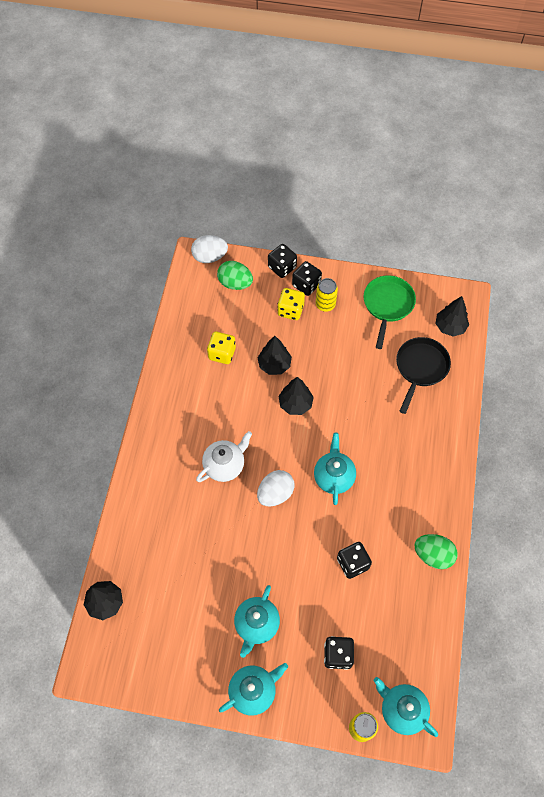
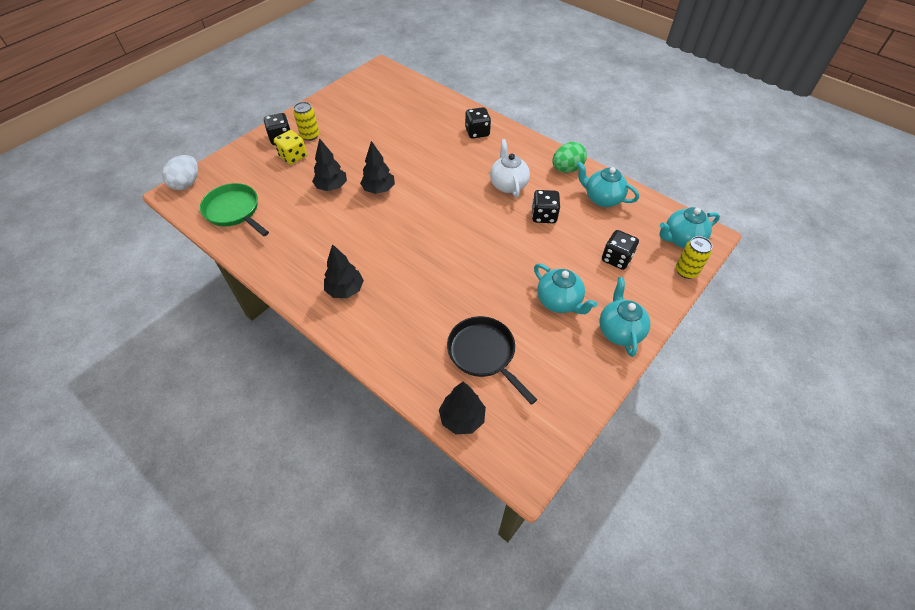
camera: 60 degrees left, 10 degrees down
white teapot [196,431,252,482] -> white teapot moved to [490,139,530,198]
yellow dice [207,332,236,364] -> none
green egg [217,261,253,290] -> none
white egg [257,470,294,507] -> none
black dice [268,244,297,278] -> black dice moved to [465,107,491,139]
turquoise teapot [314,433,356,505] -> turquoise teapot moved to [577,161,639,207]
green pan [364,276,416,349] -> green pan moved to [200,183,269,236]
black pan [396,337,451,414] -> black pan moved to [447,316,537,405]
black tree [436,296,469,337] -> black tree moved to [324,244,364,298]

